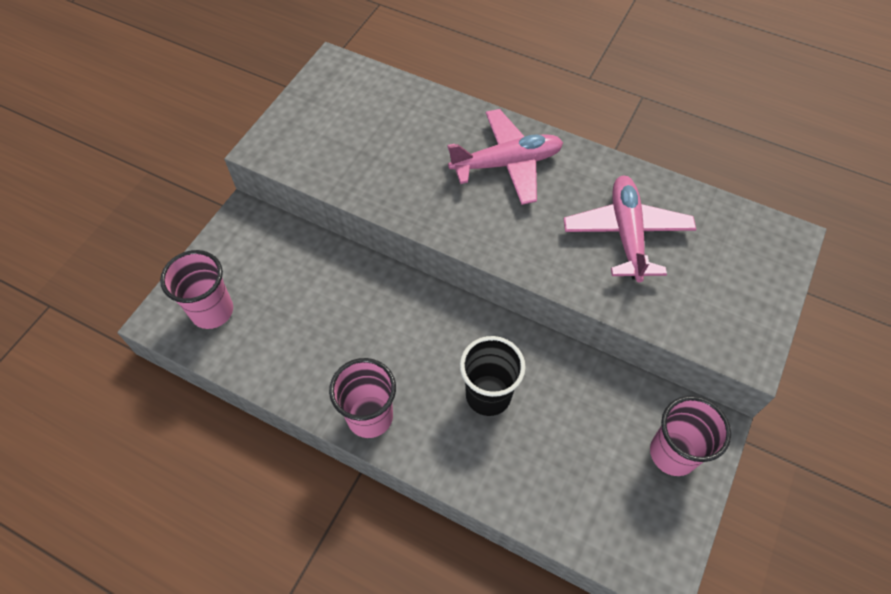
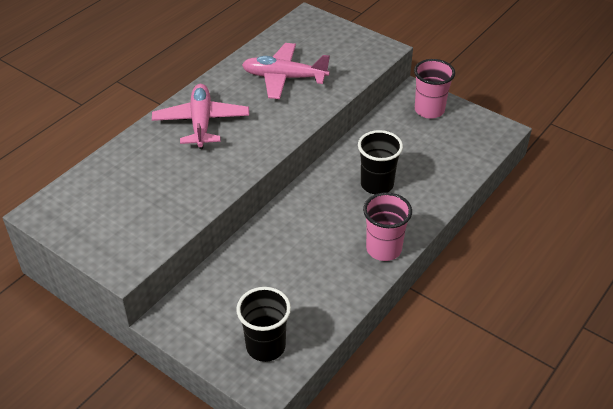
camera: 80 degrees left, 15 degrees down
pink cup [160,250,233,329] -> black cup [236,287,291,362]

